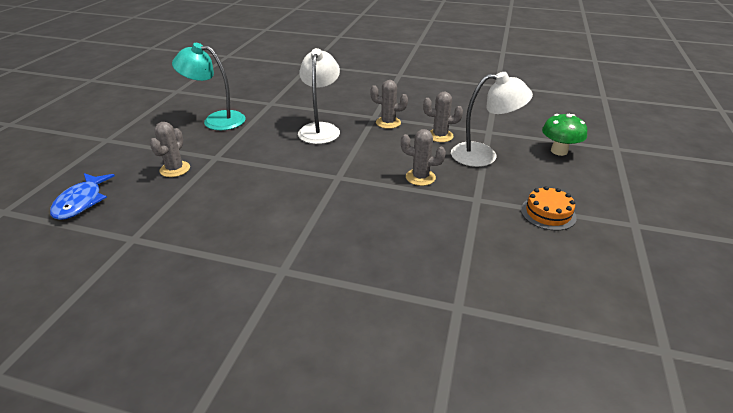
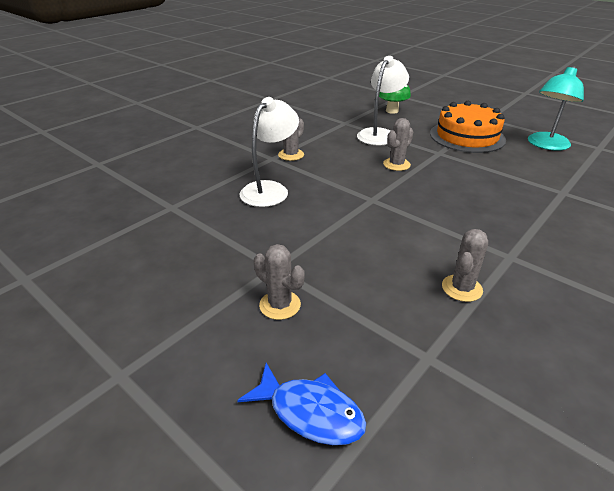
camera: 65 degrees left, 0 degrees up
turquoise lamp [172,43,245,130] -> turquoise lamp moved to [528,66,584,151]
white lamp [298,48,340,144] -> white lamp turned 90 degrees clockwise [240,97,299,207]
grey cactus [423,92,463,142] -> grey cactus moved to [442,229,488,302]
orange cake [521,186,577,231] -> orange cake [430,101,506,153], size x1.89

